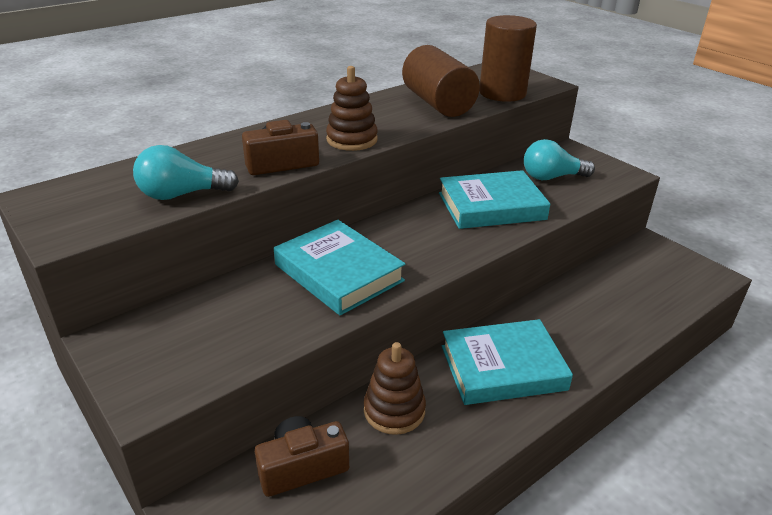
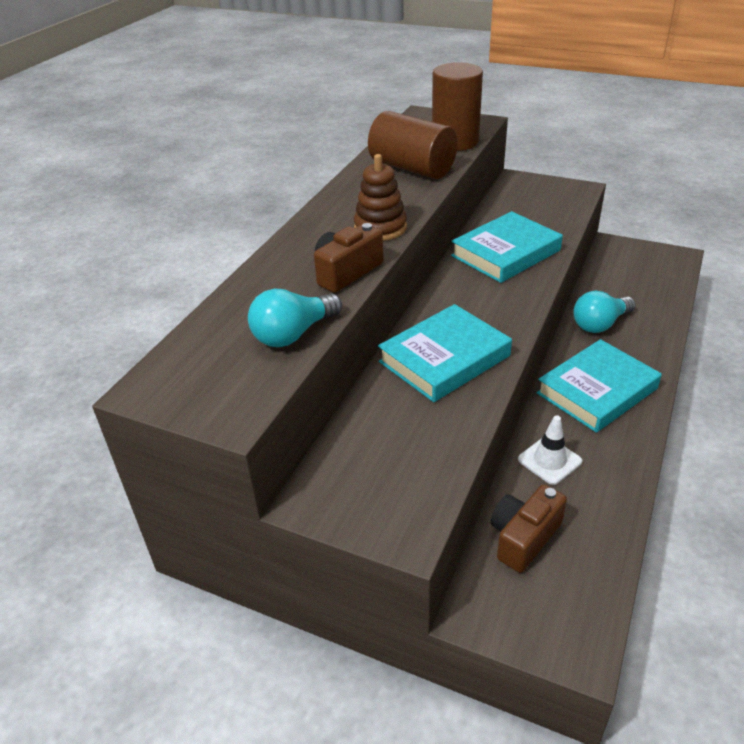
camera: 25 degrees left, 5 degrees up
turquoise book [274,220,405,315] -> turquoise book turned 60 degrees counterclockwise [378,304,512,402]
brown stacking toy [364,342,426,435] -> white traffic cone [518,415,582,485]
turquoise light bulb [524,139,595,180] -> turquoise light bulb moved to [573,291,636,333]

